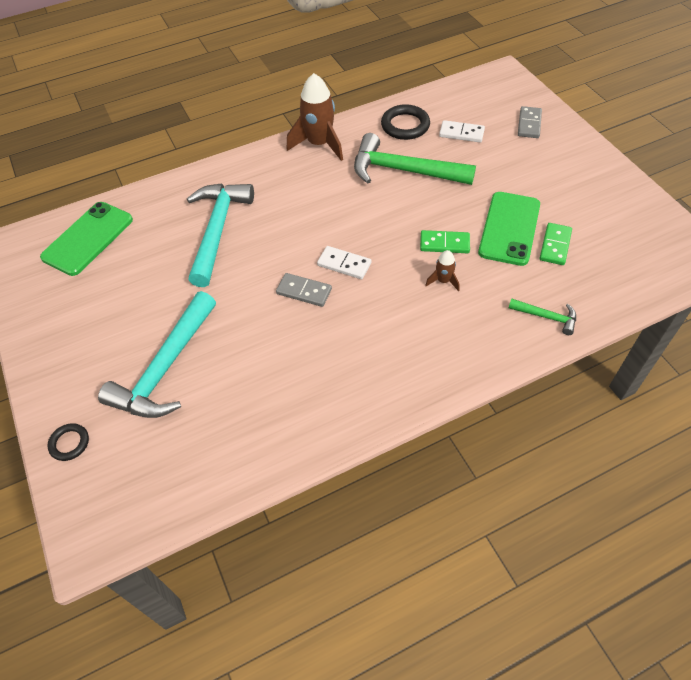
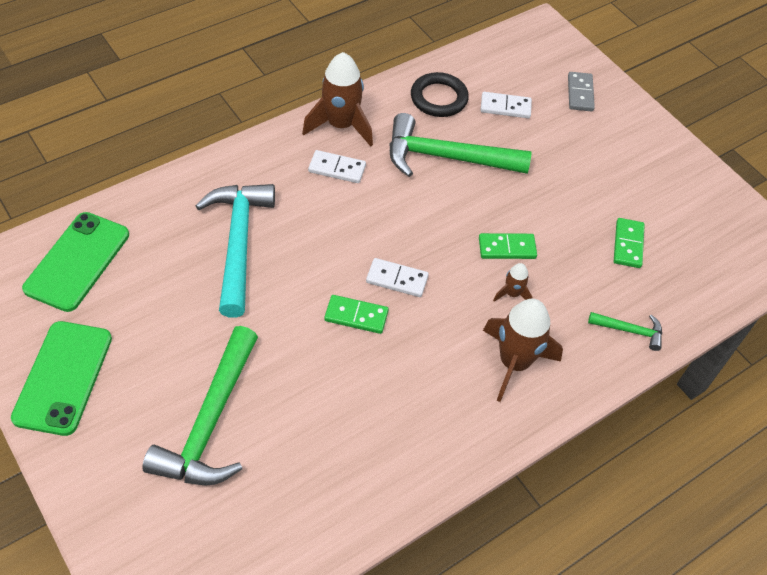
camera: 15 degrees left, 0 degrees up
black ring [47,423,89,461] -> none
turquoise hammer [98,291,216,418] -> green hammer [142,326,258,485]
grey domino [276,273,332,307] -> green domino [324,295,389,334]
green phone [478,192,540,266] -> green phone moved to [11,321,112,436]
none -> white domino [308,150,366,183]
none -> brown rocket [483,299,563,402]

